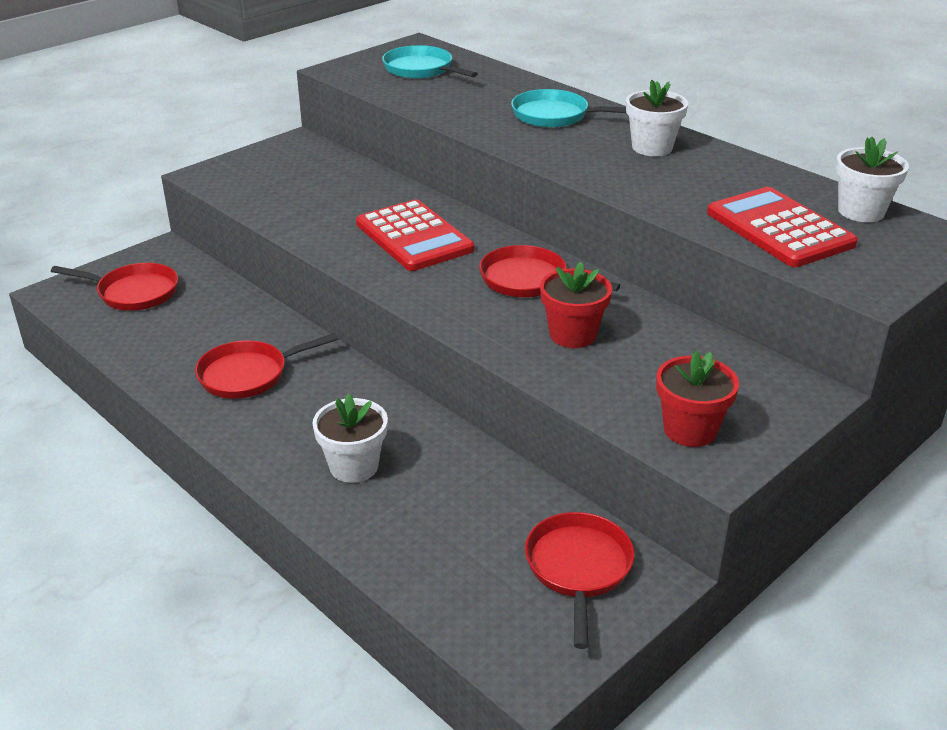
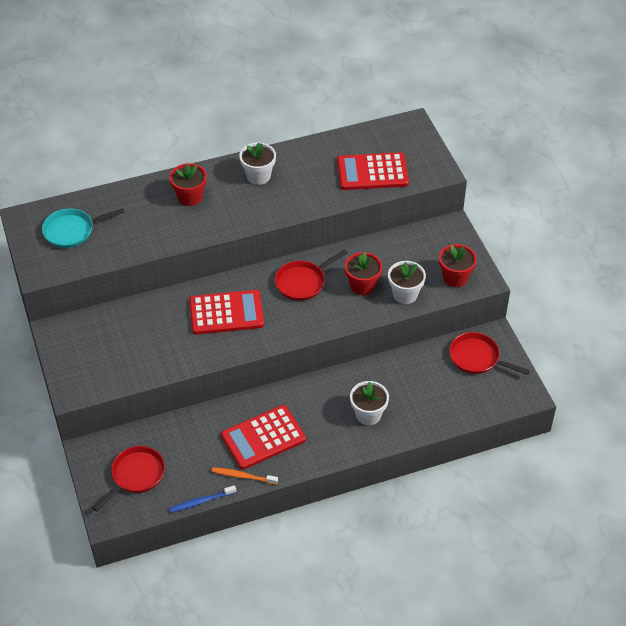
camera: 65 degrees left, 15 degrees up
red pan [195,333,339,399] -> red calculator [221,405,306,470]
turquoise pan [511,89,626,128] -> red flower pot [169,163,207,206]
white flower pot [836,137,909,222] -> white flower pot moved to [388,261,426,304]
none -> blue toothbrush [169,485,236,513]
none -> orange toothbrush [211,467,278,484]

